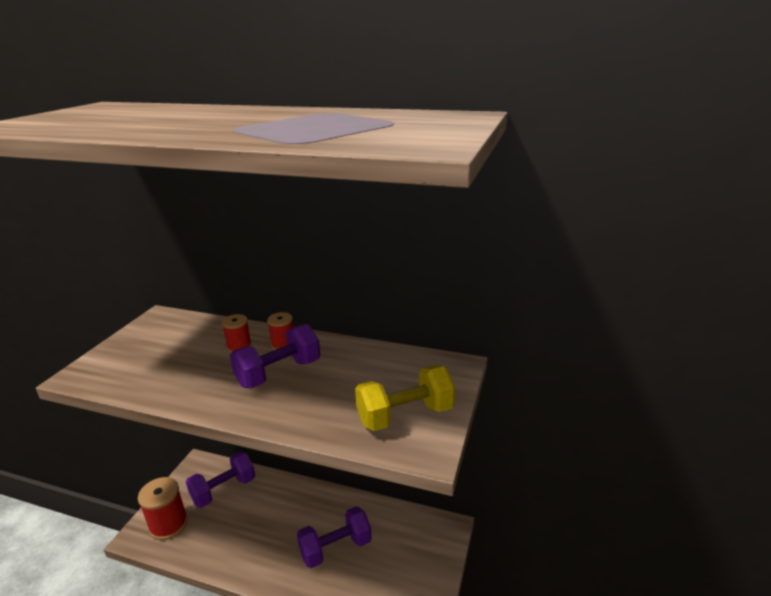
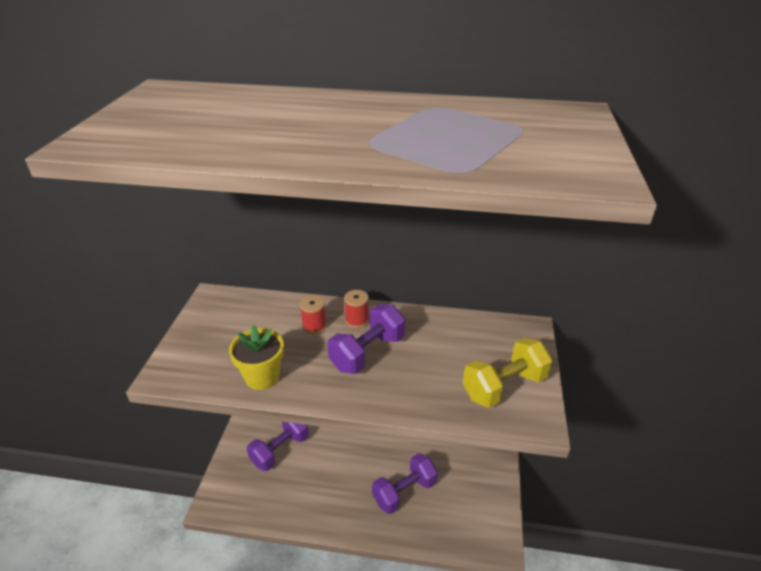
camera: 10 degrees left, 10 degrees up
red spool [138,477,188,540] -> none
none -> yellow flower pot [229,325,284,390]

